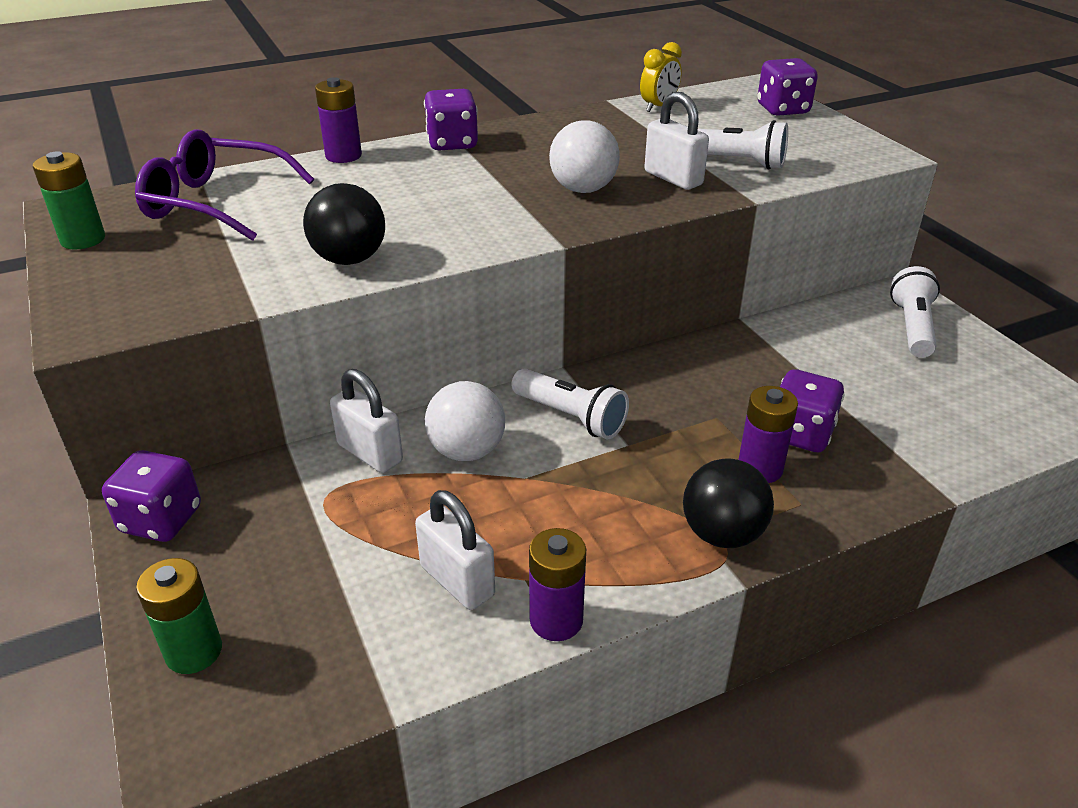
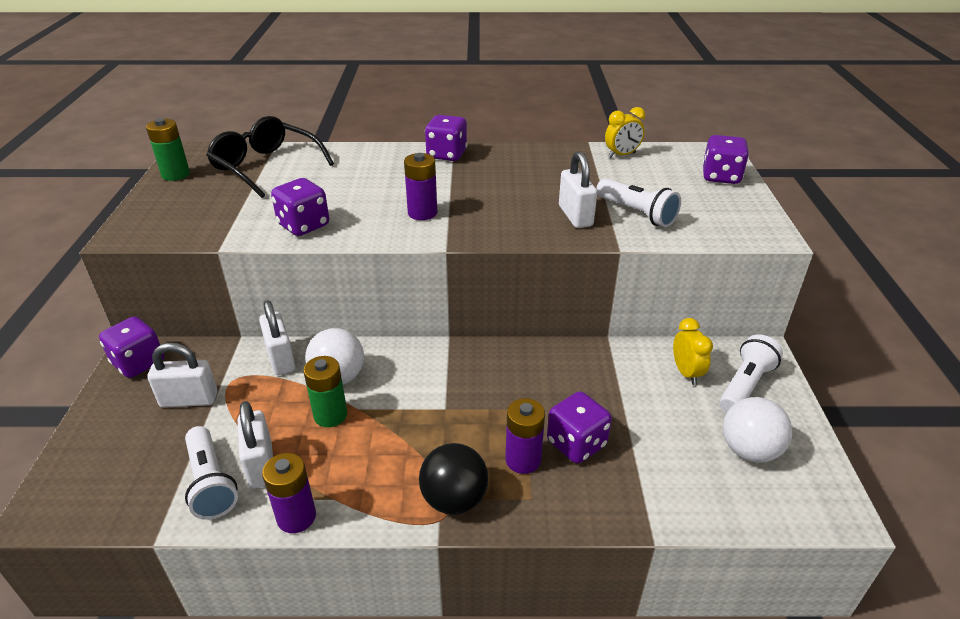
camera: 25 degrees right, 0 degrees up
purple glasses [135,129,314,241] -> black glasses [206,116,334,198]
green battery [136,558,222,674] -> green battery moved to [303,356,347,427]
black ball [303,183,385,265] -> purple dice [271,178,329,236]
purple battery [315,77,362,163] -> purple battery moved to [404,153,437,220]
white flashlight [511,368,629,439] -> white flashlight moved to [185,426,238,520]
white ball [549,120,620,193] -> white ball moved to [723,397,792,463]
none -> white padlock [147,343,217,408]
none -> yellow clock [673,318,713,385]

